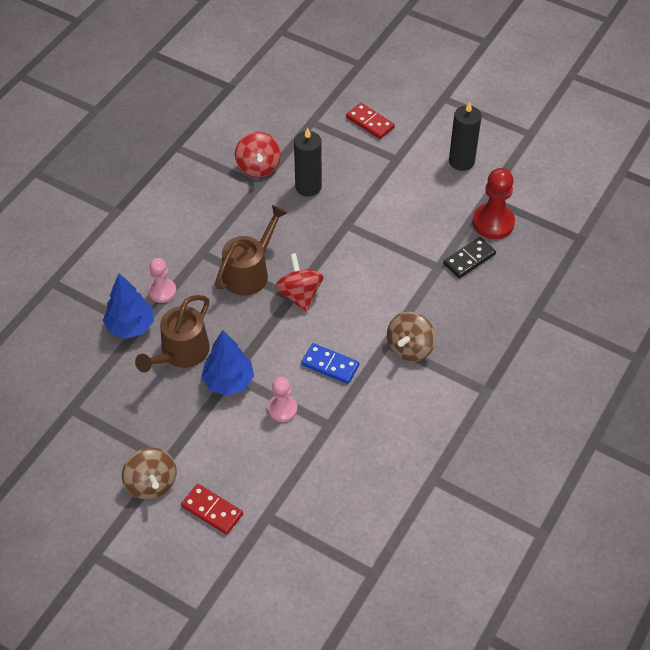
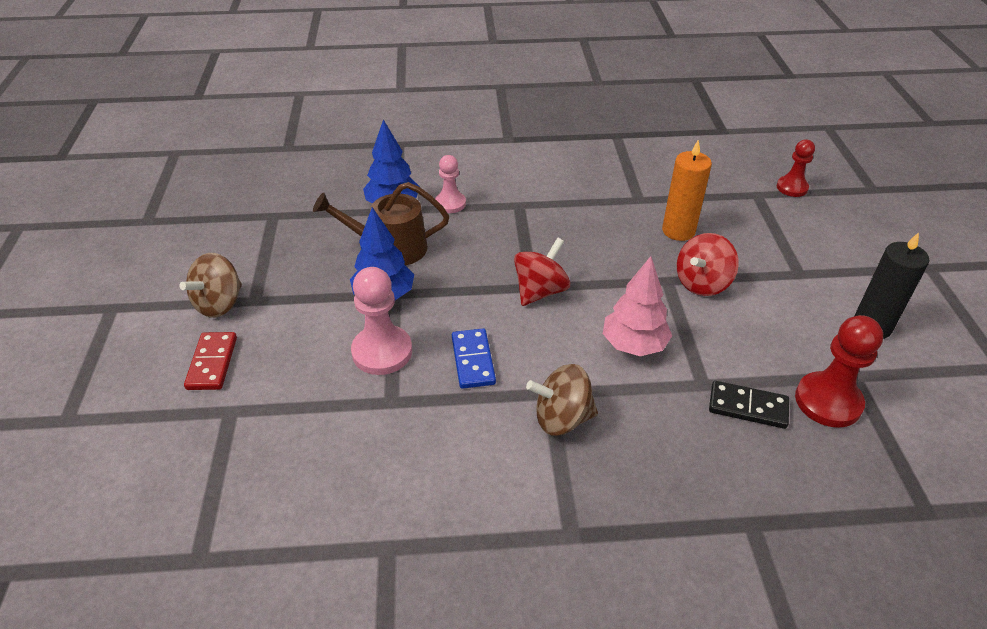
camera: 55 degrees right, 10 degrees down
brown watering can [215,205,287,296] -> none
red spinning top [235,132,281,177] -> red spinning top moved to [677,233,739,296]
pink pawn [268,377,297,422] -> pink pawn [351,267,412,375], size x1.57
black candle [294,127,322,197] -> orange candle [662,139,712,241]
red domino [346,103,395,139] -> none
none -> pink tree [603,256,672,356]
none -> red pawn [777,140,815,197]

